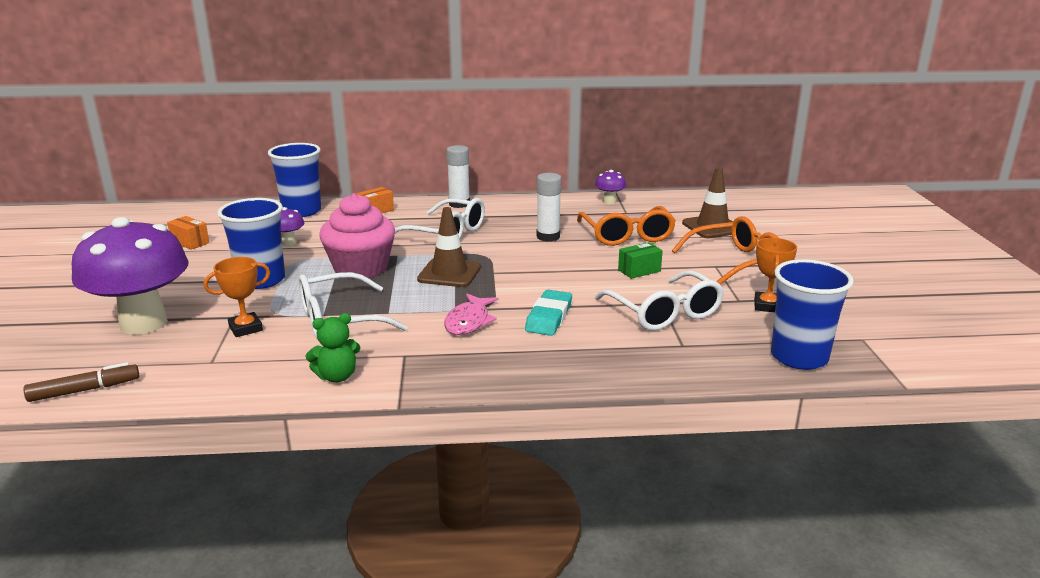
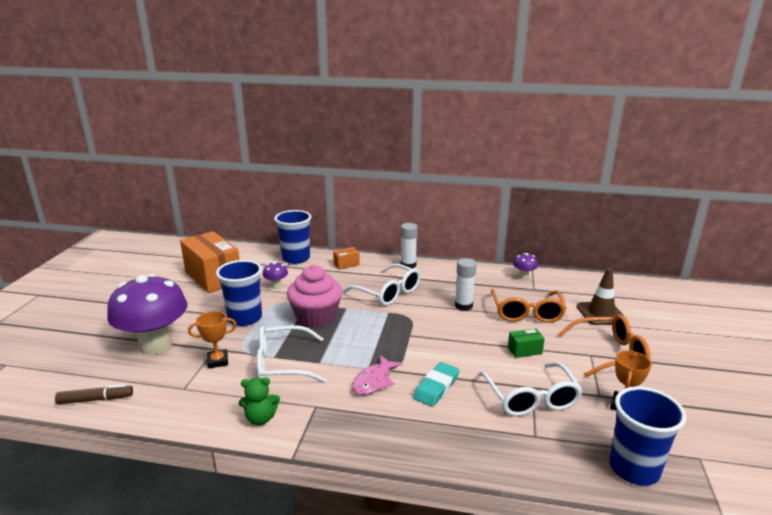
camera: 15 degrees right, 0 degrees up
orange box [167,216,210,250] -> orange box [180,231,240,293], size x2.40
brown traffic cone [417,207,481,287] -> none

